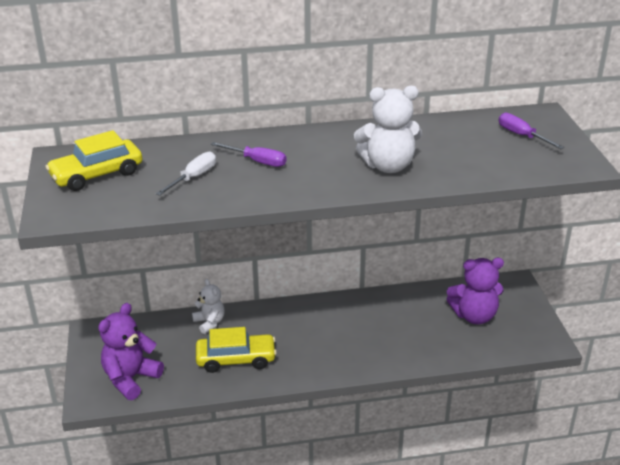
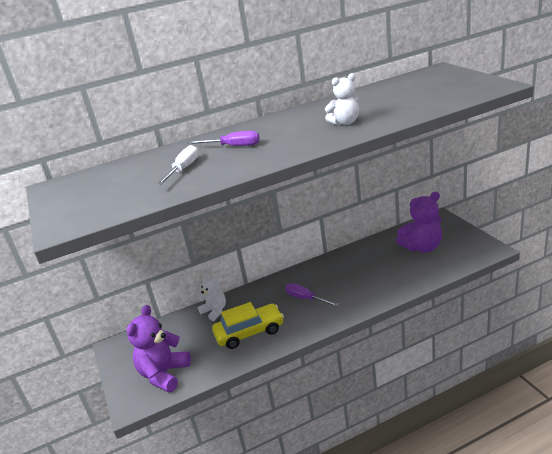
camera: 10 degrees left, 5 degrees down
yellow car [45,130,142,191] -> none
white teddy bear [354,86,422,173] -> white teddy bear [325,73,359,125], size x0.62
purple screwdriver [499,113,564,149] -> purple screwdriver moved to [285,283,339,306]

